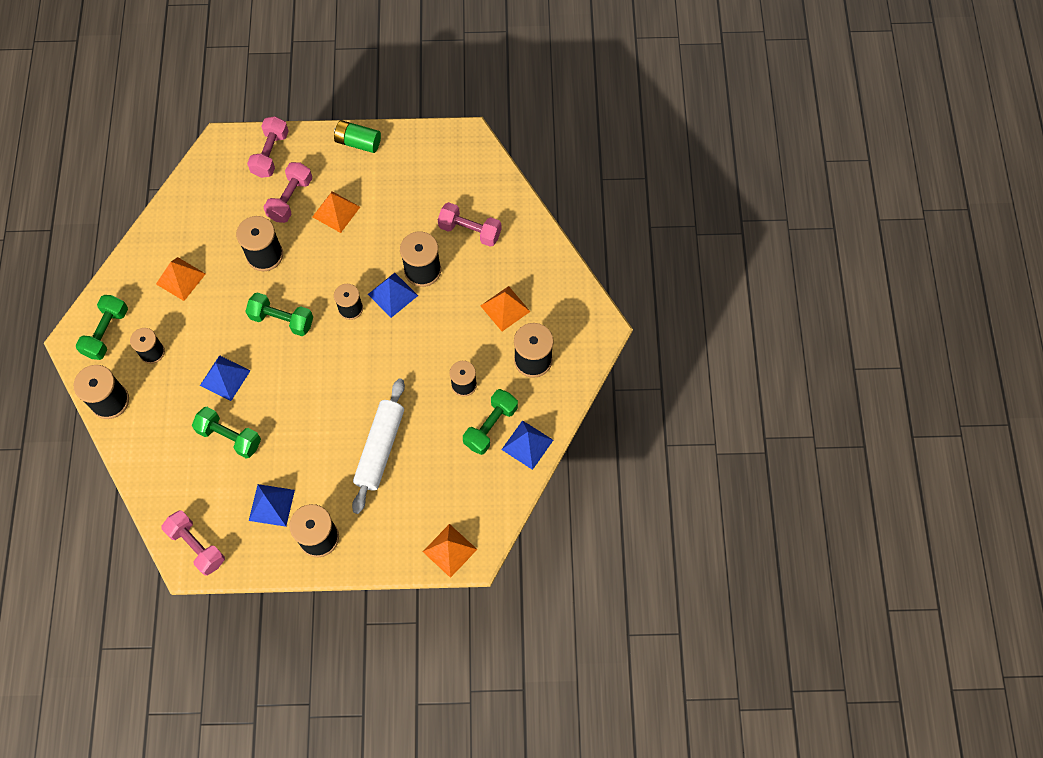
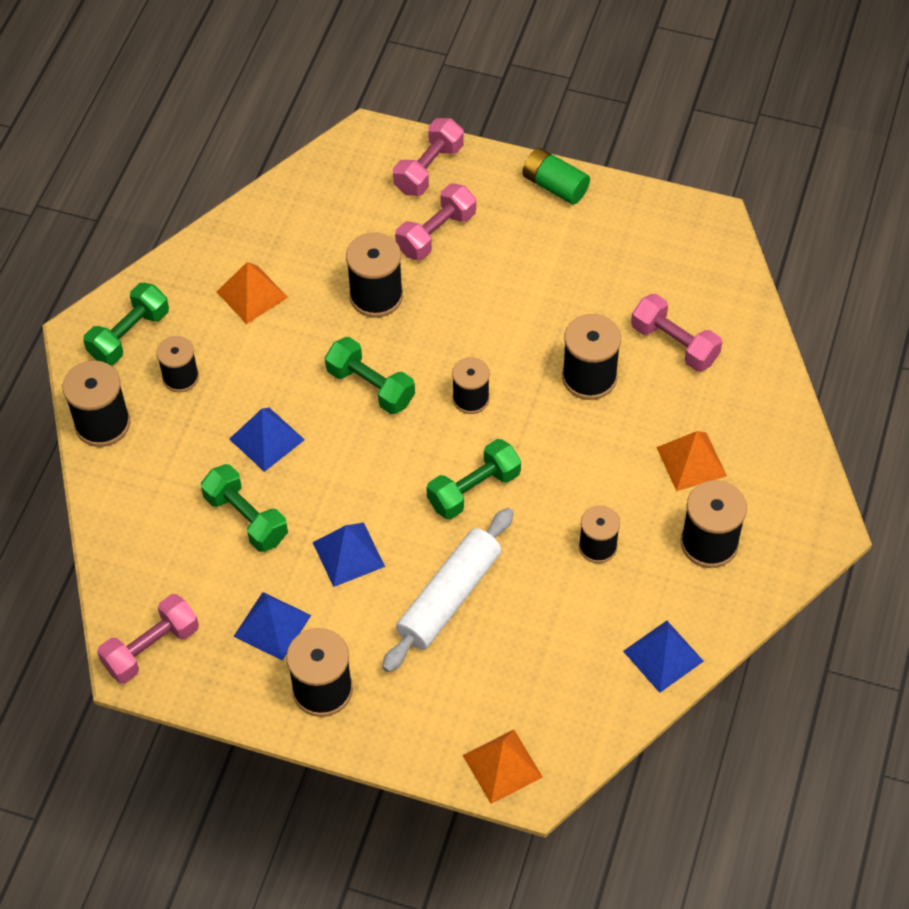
camera: 20 degrees right, 10 degrees down
pink dumbbell [161,510,225,576] -> pink dumbbell turned 75 degrees clockwise [97,594,199,683]
orange pyramid [312,191,360,233] -> none
blue pyramid [368,273,418,318] -> blue pyramid moved to [313,523,385,587]
green dumbbell [463,389,518,455] -> green dumbbell moved to [426,439,521,519]

